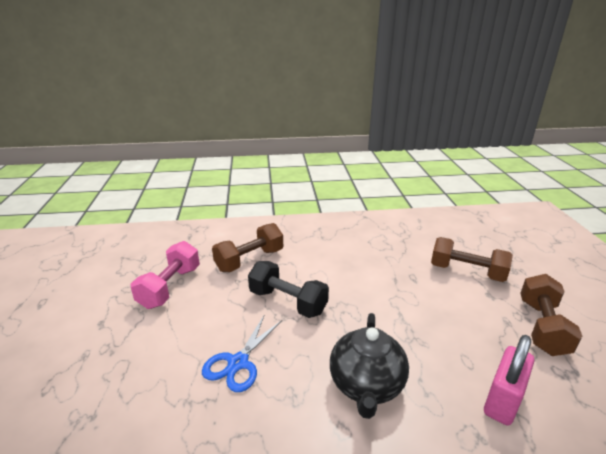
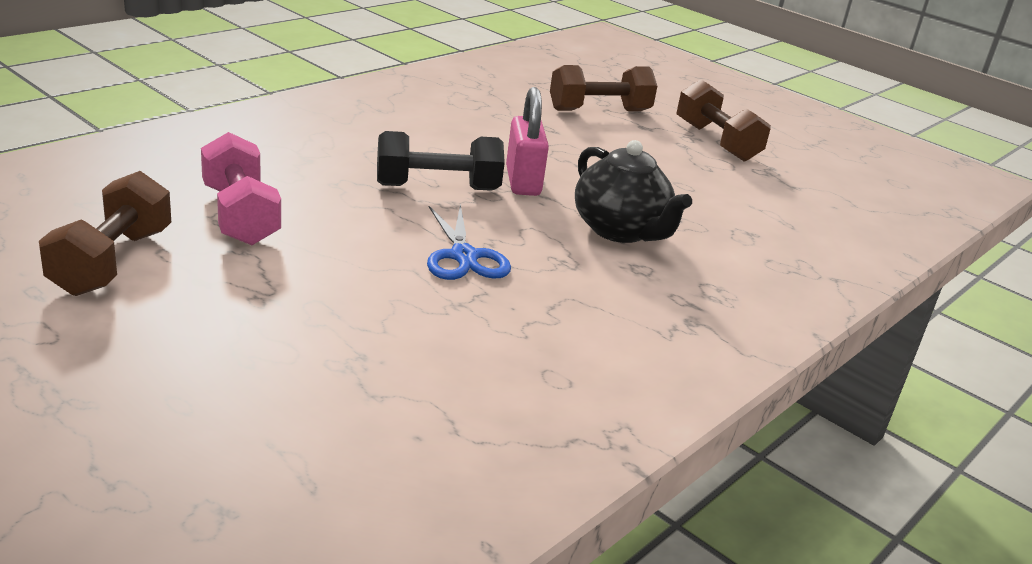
camera: 45 degrees left, 0 degrees up
brown dumbbell [212,223,283,272] -> brown dumbbell moved to [39,171,171,296]
pink padlock [484,335,534,426] -> pink padlock moved to [506,87,549,196]

